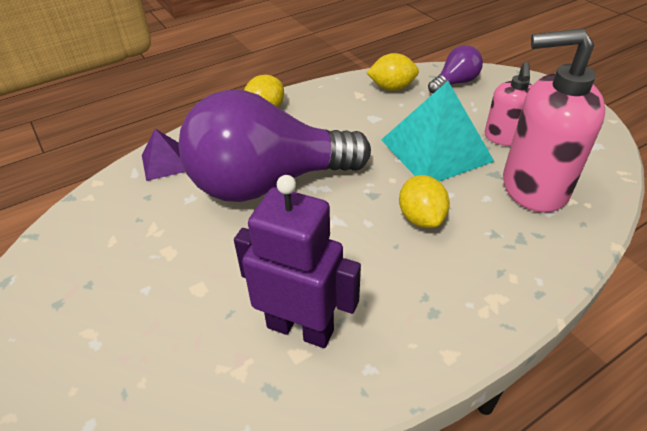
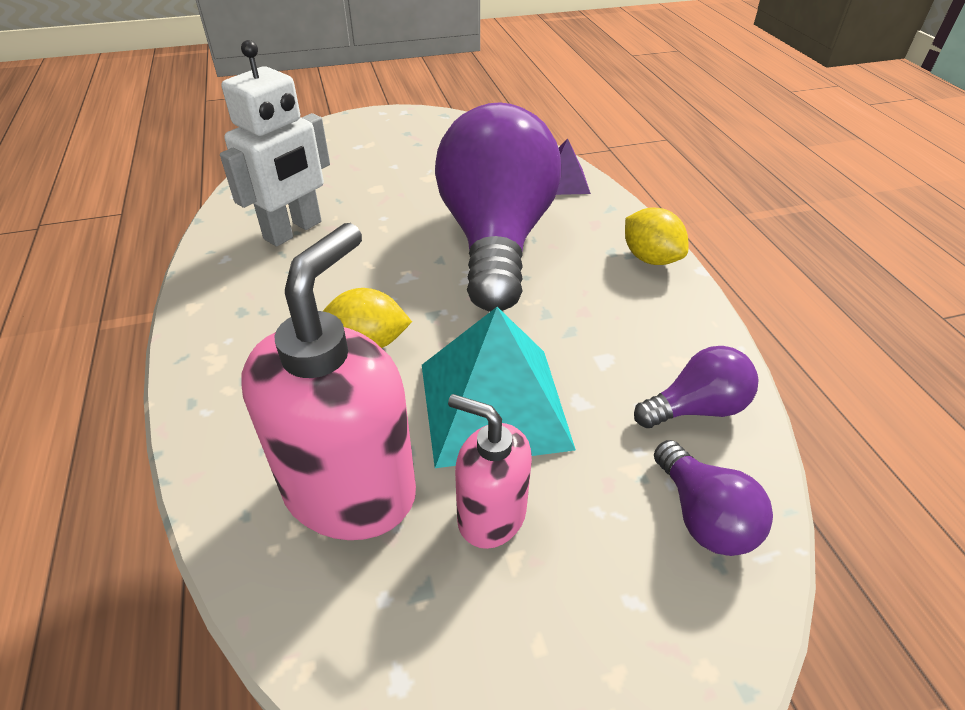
camera: 105 degrees right, 0 degrees up
purple robot [234,175,361,348] -> white robot [220,40,330,246]
yellow lemon [367,53,419,91] -> purple light bulb [634,346,758,428]

